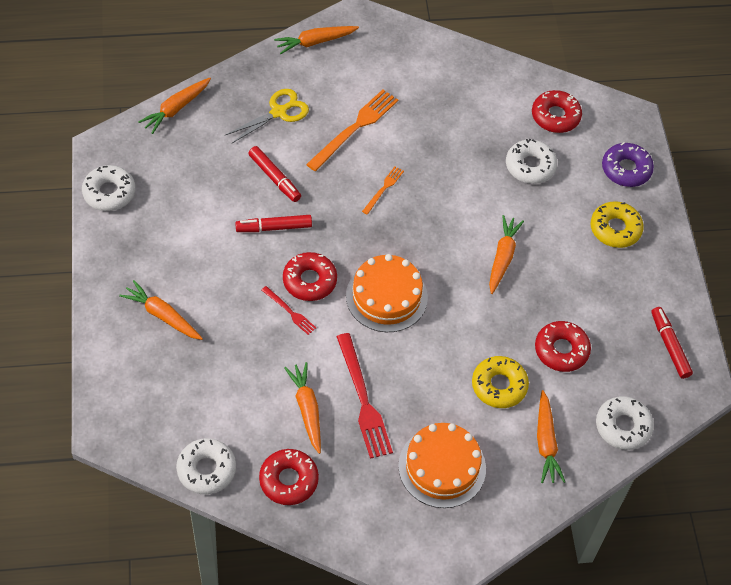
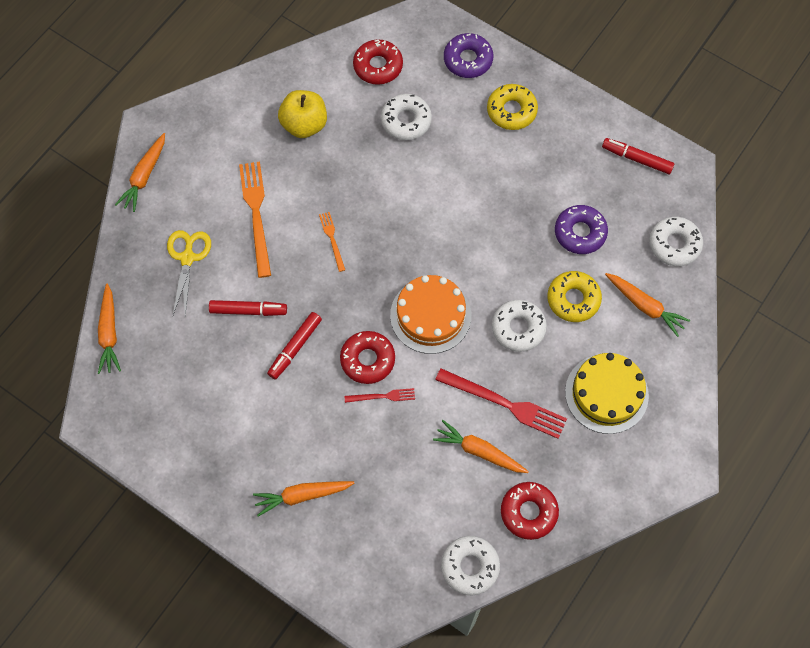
camera: 45 degrees left, 10 degrees up
white donut [82,165,135,211] -> white donut moved to [492,300,547,352]
orange cake [398,423,486,508] -> yellow cake [565,353,649,434]
orange carrot [489,215,524,294] -> none
red donut [535,321,591,372] -> purple donut [555,205,608,254]
none -> yellow apple [278,90,327,138]

